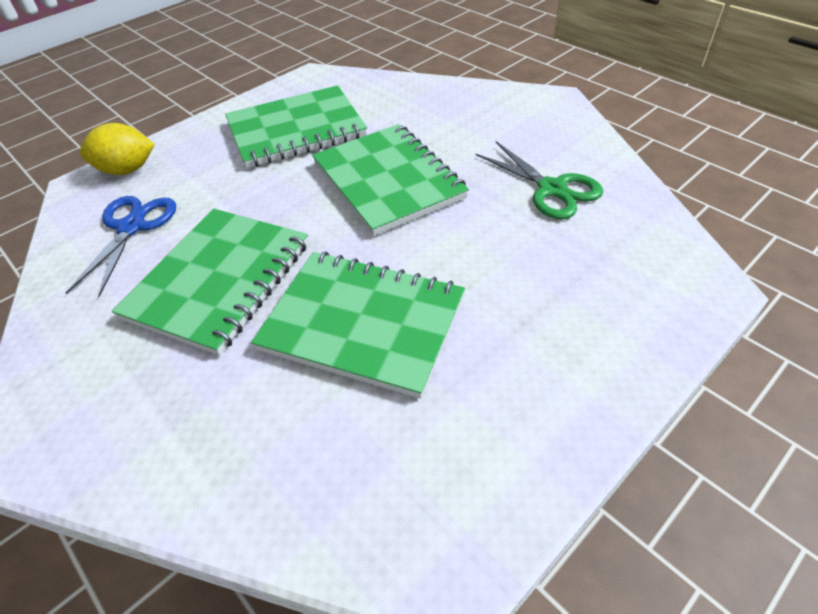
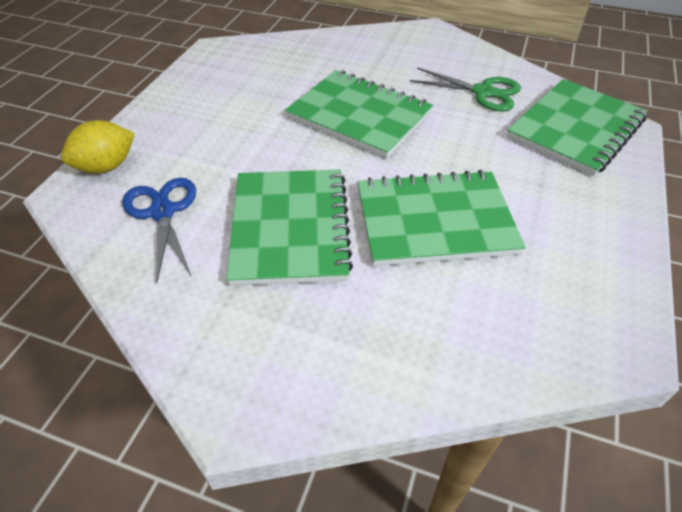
camera: 30 degrees left, 0 degrees up
green notebook [225,85,367,168] -> green notebook moved to [507,79,648,176]

